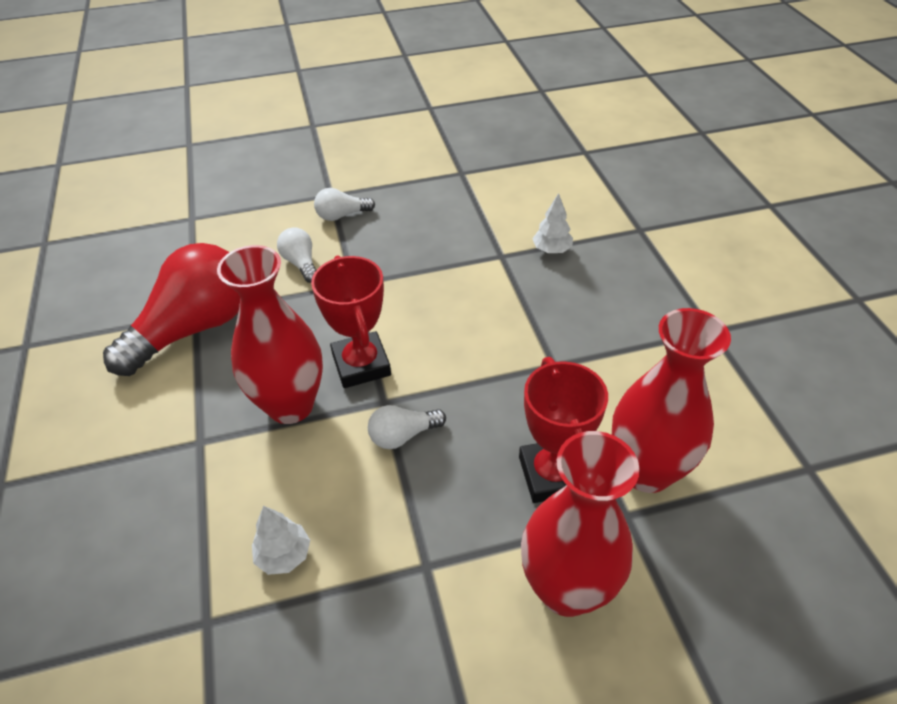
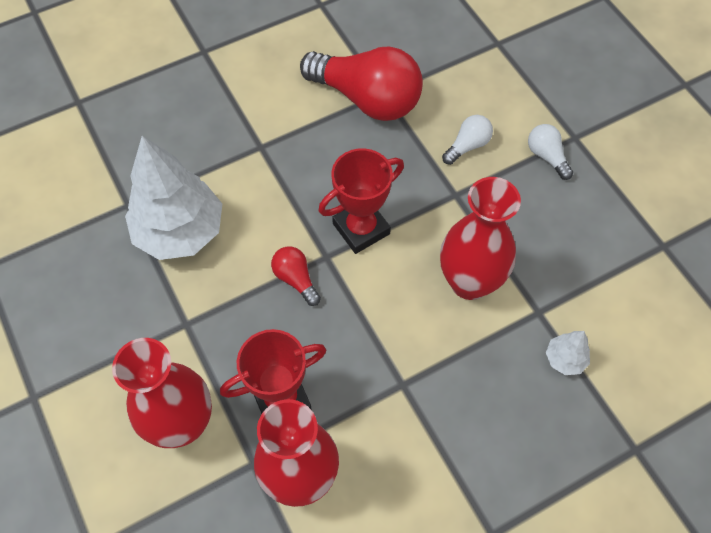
camera: 75 degrees right, 15 degrees up
red vase [217,245,323,424] -> red vase moved to [440,177,521,300]
white tree [252,506,310,575] -> white tree [125,136,222,260], size x2.33
white light bulb [368,405,446,449] -> red light bulb [271,246,321,306]

